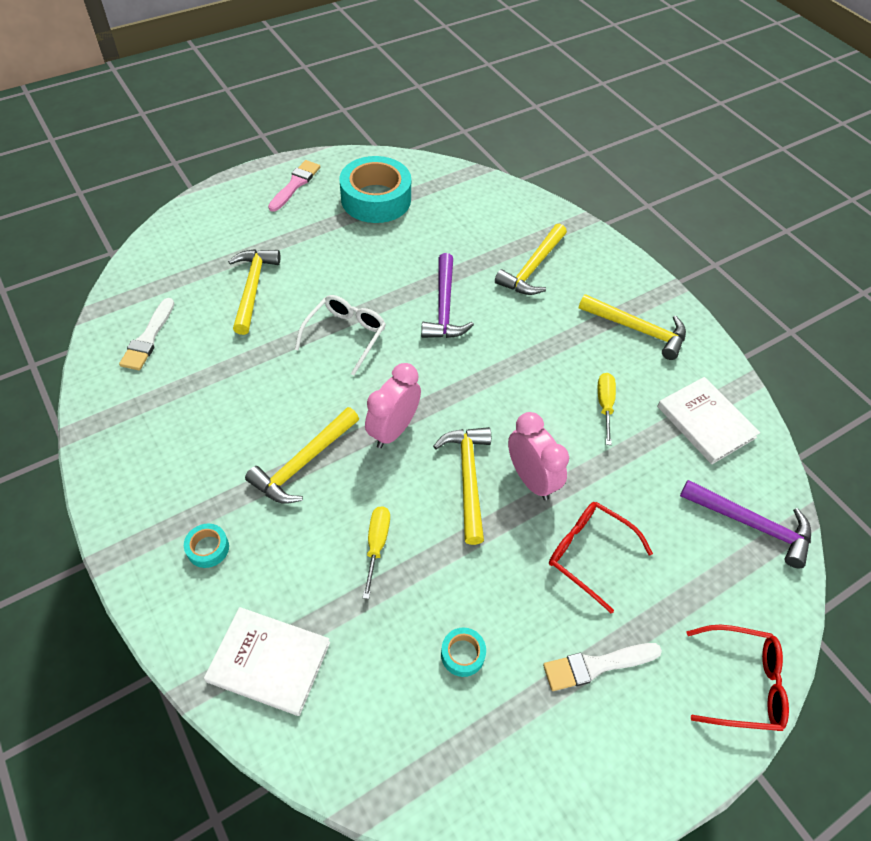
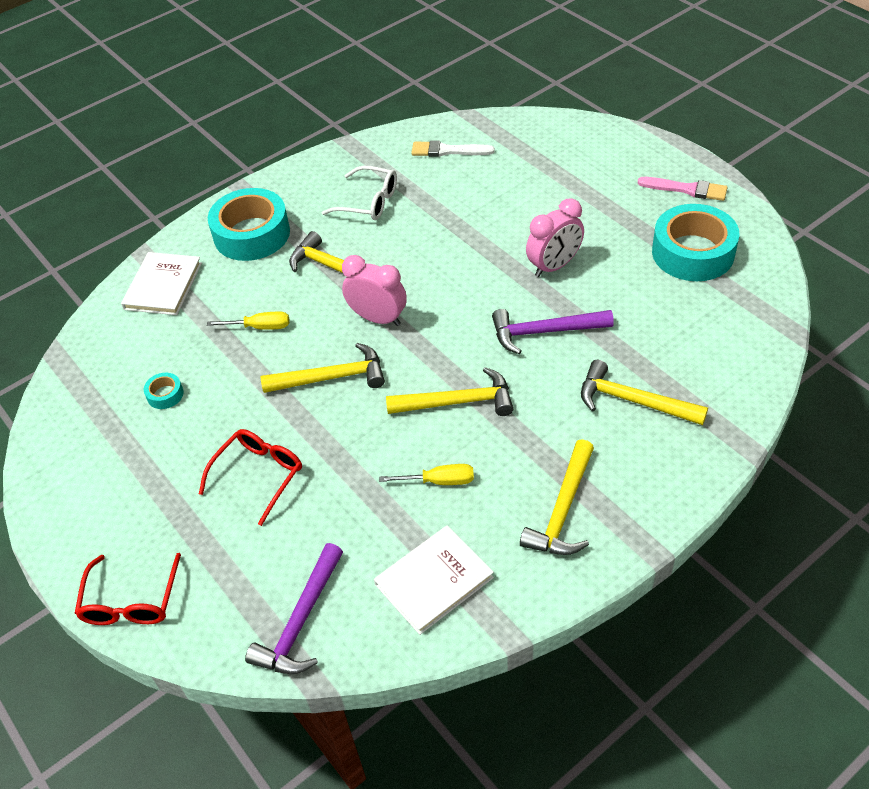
camera: 90 degrees right, 5 degrees down
turquoise tape [184,524,229,568] -> turquoise tape [208,188,290,261], size x2.40
yellow hammer [228,249,280,335] -> yellow hammer moved to [386,367,513,416]
white glasses [295,295,386,376] -> white glasses moved to [322,166,397,220]
pink clock [508,412,569,500] -> pink clock moved to [526,198,584,277]
white brush [543,643,662,691] -> none

